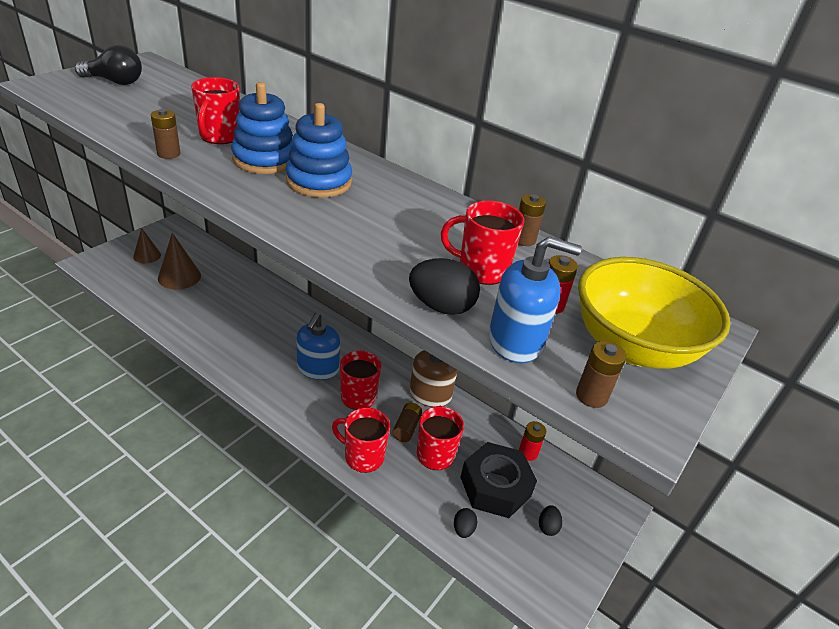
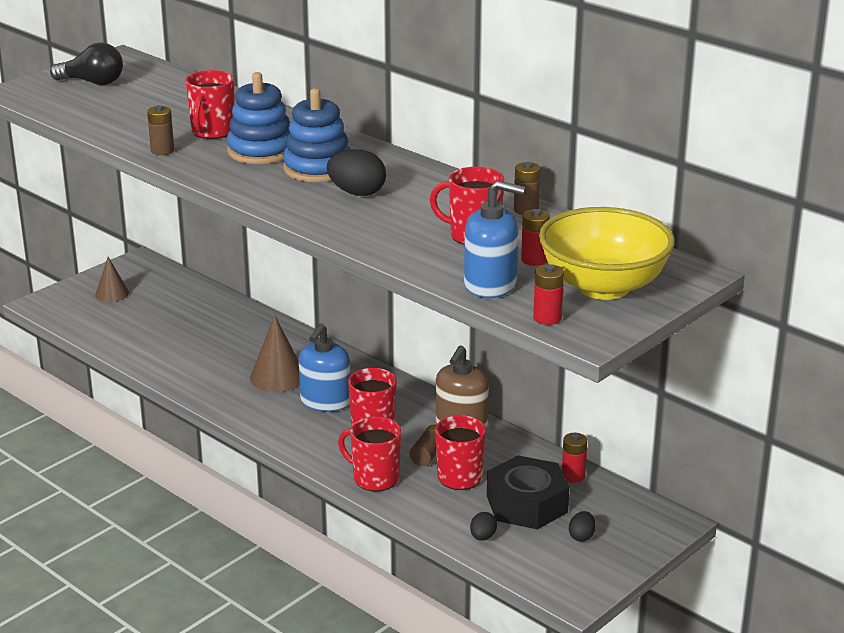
camera: 10 degrees right, 10 degrees down
brown cone [158,233,201,289] -> brown cone moved to [250,315,300,392]
black egg [409,258,480,315] -> black egg moved to [327,149,386,196]
brown battery [576,341,627,408] -> red battery [533,264,564,325]

